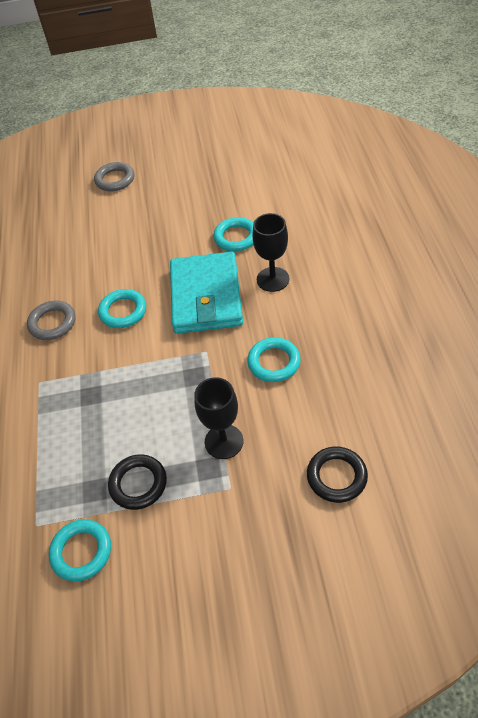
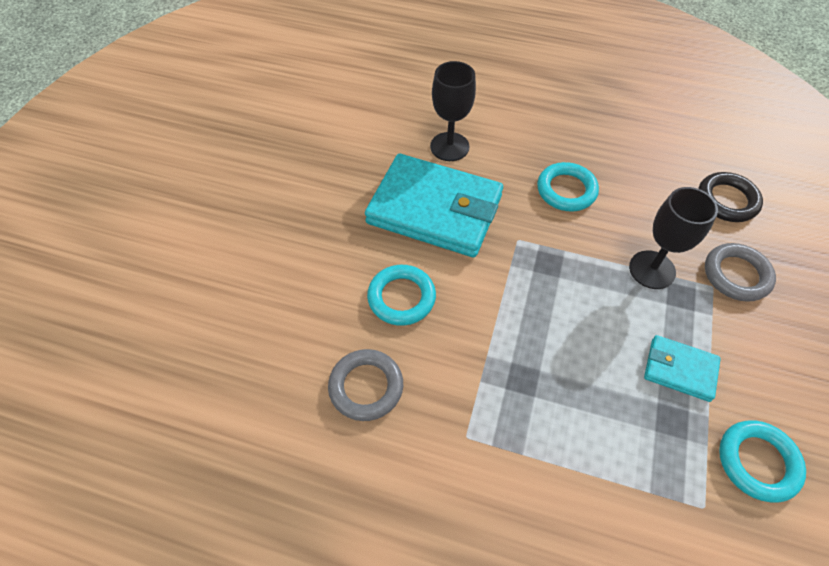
camera: 70 degrees left, 5 degrees up
grey ring [94,162,134,191] -> grey ring moved to [705,243,776,302]
black ring [108,454,167,510] -> turquoise wallet [644,335,721,402]
turquoise ring [213,217,254,251] -> none

